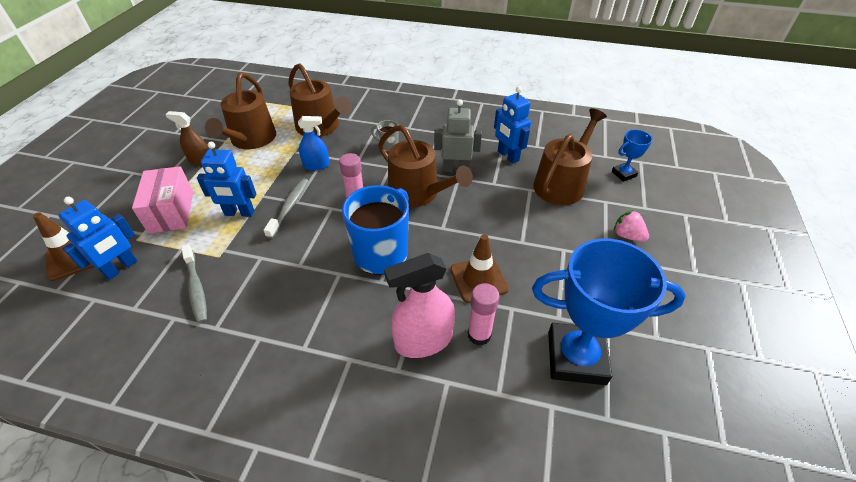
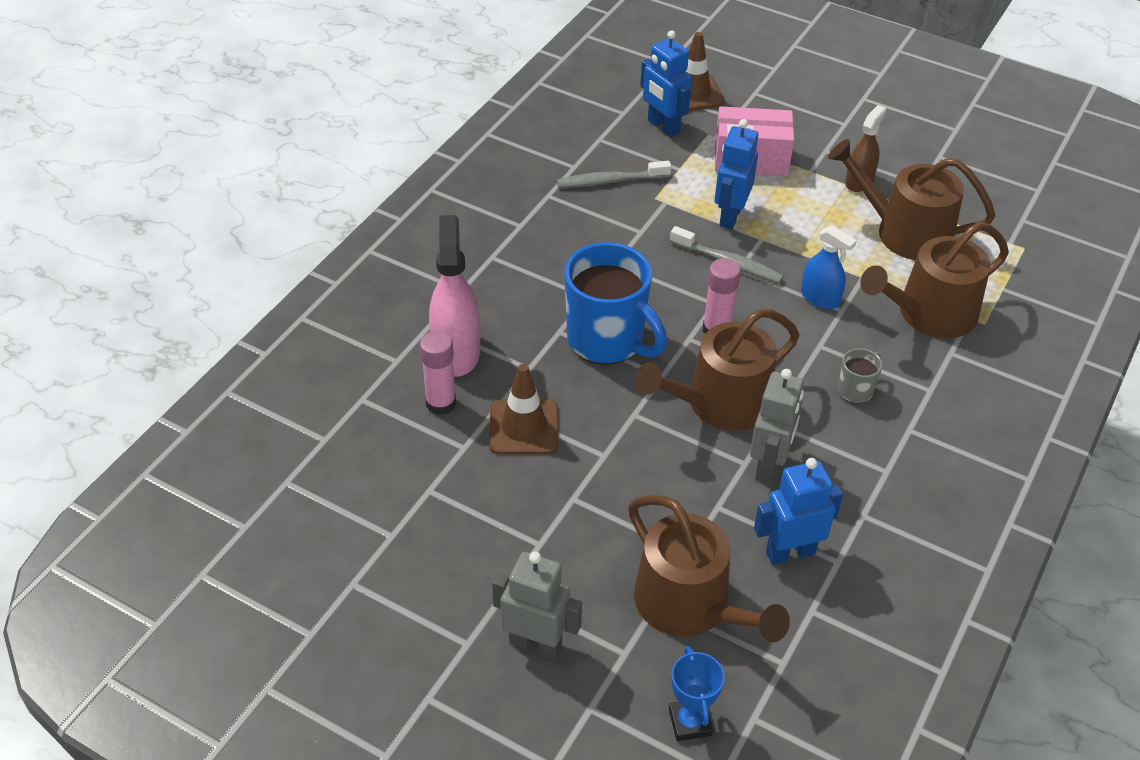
camera: 105 degrees right, 0 degrees up
blue spray bottle [298,116,330,170] -> blue spray bottle turned 60 degrees counterclockwise [801,225,857,309]
blue trophy [532,239,686,385] -> none
pink strawberry [614,210,649,242] -> grey robot [492,551,582,660]

